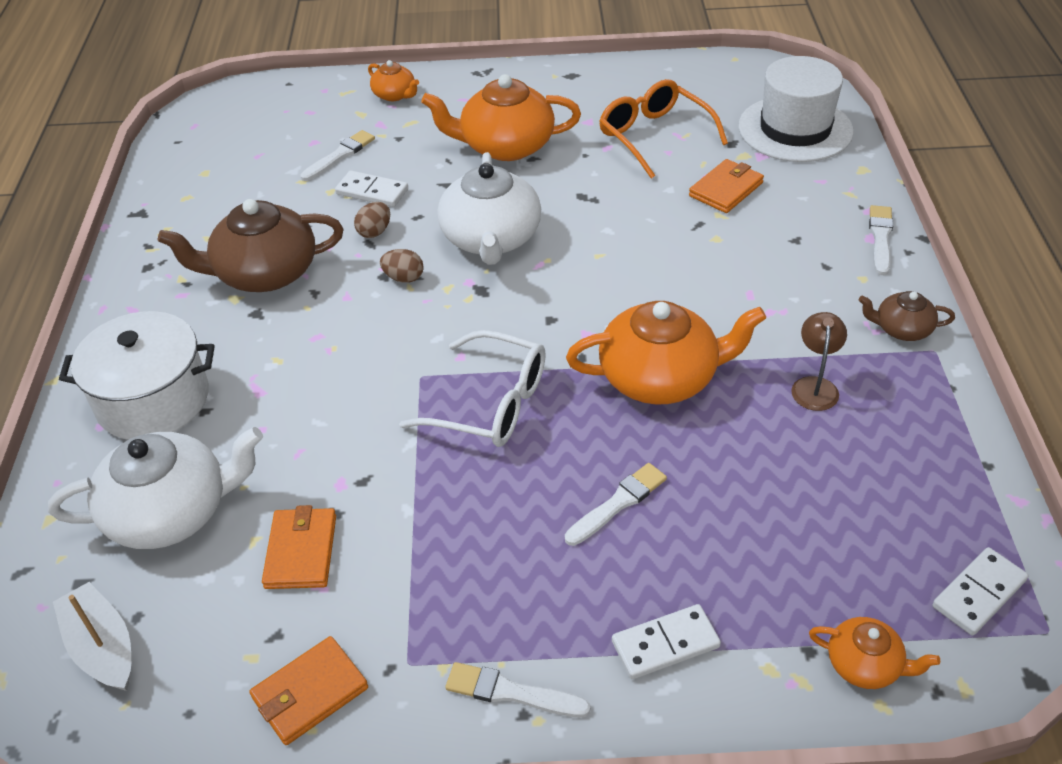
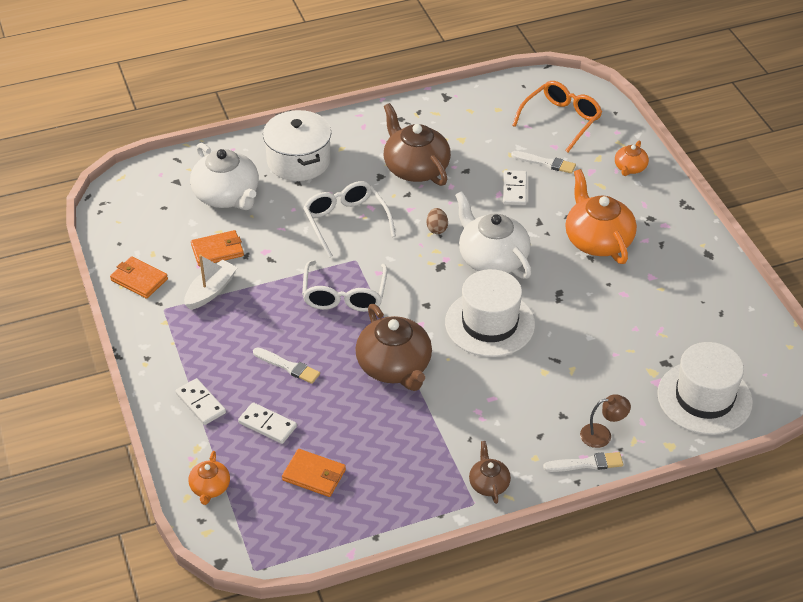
camera: 70 degrees right, 0 degrees up
white boat [53,582,131,691] -> white boat moved to [184,255,238,310]
brown egg [354,202,390,238] -> none
white teapot [437,152,541,265] -> white teapot turned 75 degrees clockwise [455,191,532,279]
white brush [445,662,591,717] -> none
orange teapot [566,301,766,404] -> brown teapot [355,304,432,391]
orange glasses [599,79,728,179] -> orange glasses moved to [512,81,602,152]
orange wallet [689,159,764,213] -> orange wallet moved to [282,449,346,497]
brown lamp [791,312,847,411] -> brown lamp moved to [580,394,631,448]
white domino [933,547,1028,636] -> white domino moved to [238,402,297,444]
none -> white glasses [303,181,396,258]
none -> white hat [445,269,535,357]

